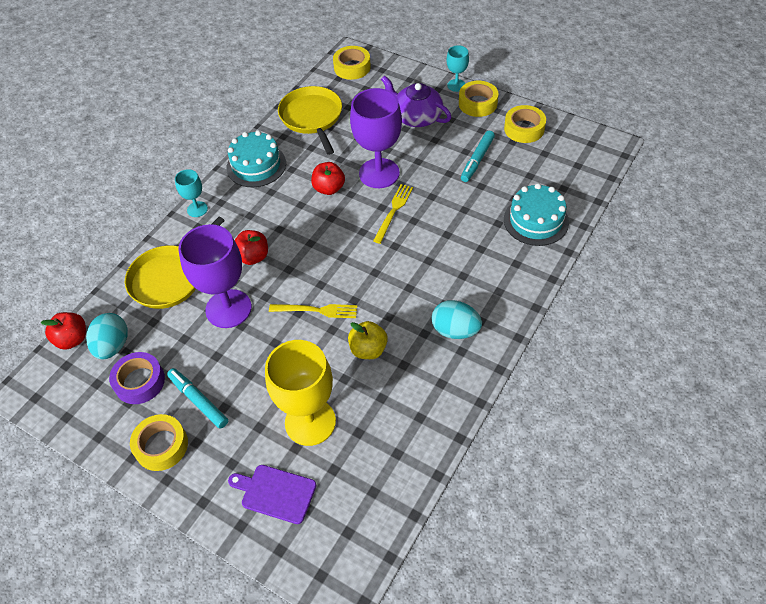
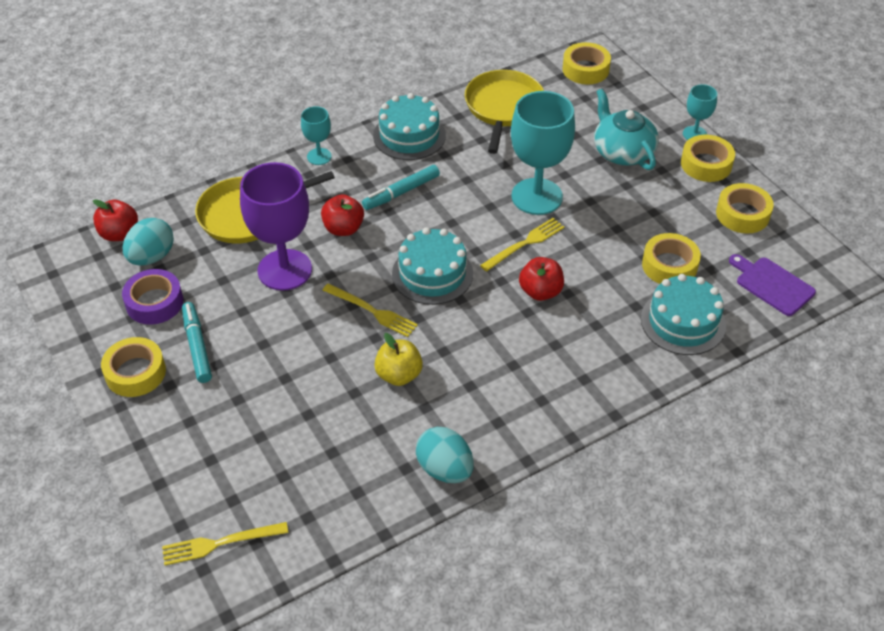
camera: 25 degrees right, 5 degrees down
purple cutting board [228,465,317,524] -> purple cutting board moved to [729,254,816,316]
yellow goblet [265,340,336,446] -> none
red apple [311,162,345,195] -> red apple moved to [519,257,564,301]
purple goblet [350,88,402,188] -> turquoise goblet [511,91,575,215]
purple teapot [381,75,451,127] -> turquoise teapot [594,89,659,170]
turquoise egg [431,300,482,339] -> turquoise egg moved to [416,427,474,483]
turquoise marker [461,131,495,182] -> turquoise marker moved to [362,165,440,210]
none -> yellow fork [162,522,289,566]
none -> turquoise cake [392,227,473,305]
none -> yellow tape [642,233,701,284]

